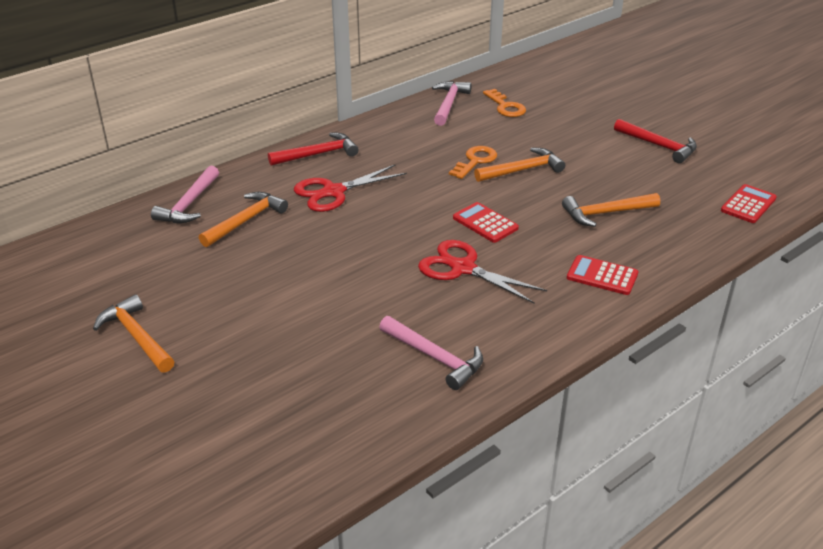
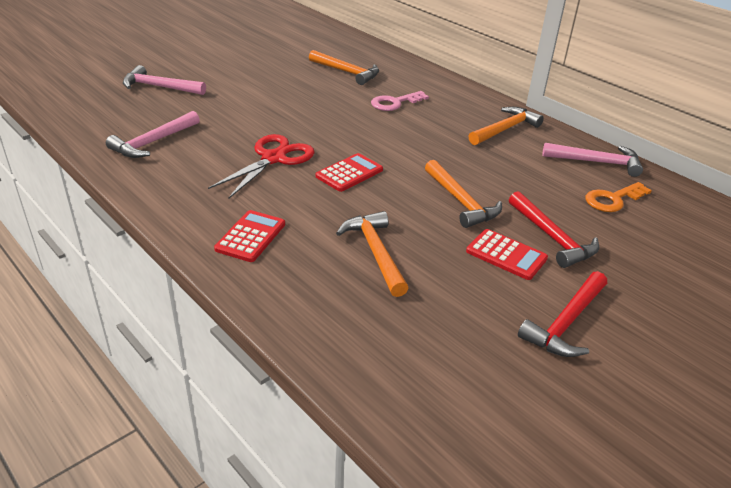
camera: 85 degrees right, 0 degrees up
orange hammer [93,294,174,373] -> orange hammer moved to [468,107,544,145]
pink hammer [151,166,219,223] -> pink hammer moved to [123,65,206,95]
red hammer [268,133,359,166] -> red hammer moved to [509,191,599,268]
red scissors [294,164,407,212] -> pink key [371,91,429,111]
orange key [449,146,497,179] -> none
red calculator [721,184,777,223] -> red calculator moved to [466,229,548,280]

